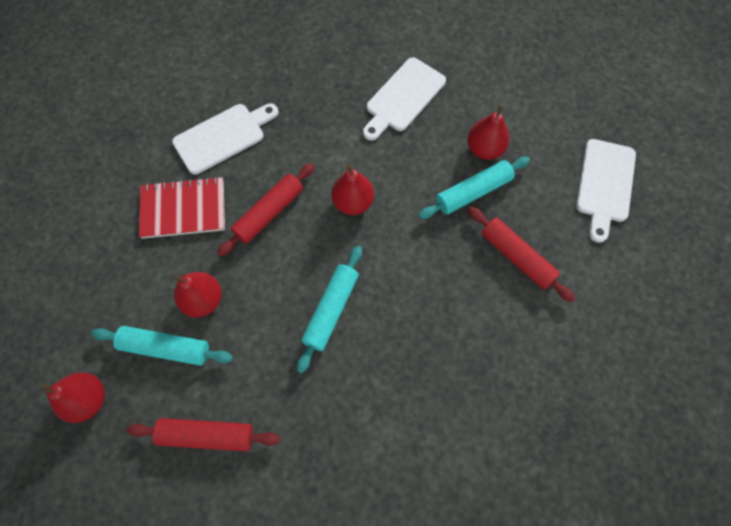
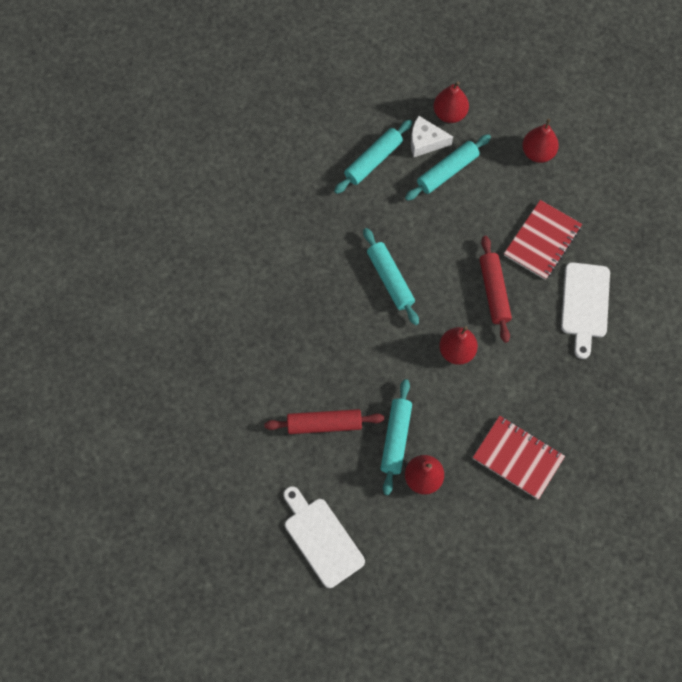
camera: 130 degrees right, 0 degrees up
red rolling pin [127,418,280,451] -> turquoise rolling pin [334,120,412,194]
red pear [173,272,222,318] -> red pear moved to [522,119,559,163]
white cutting board [363,57,446,141] -> red notebook [473,416,565,499]
none -> white cheese [411,116,453,157]

